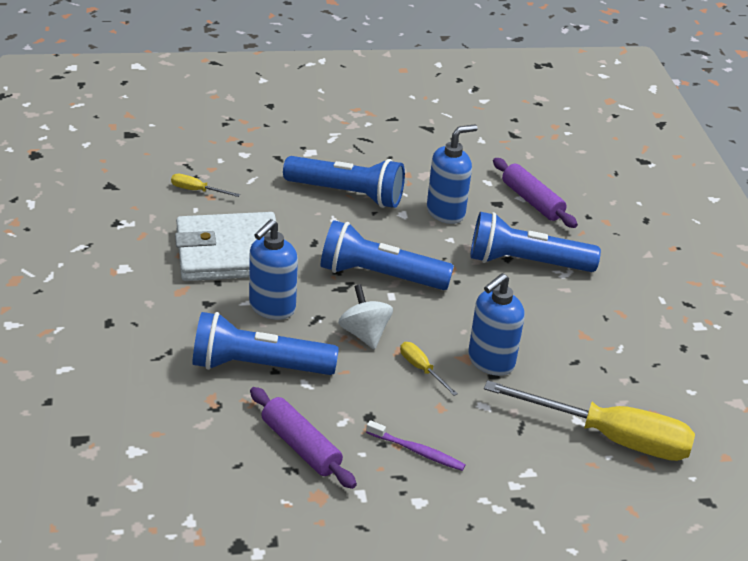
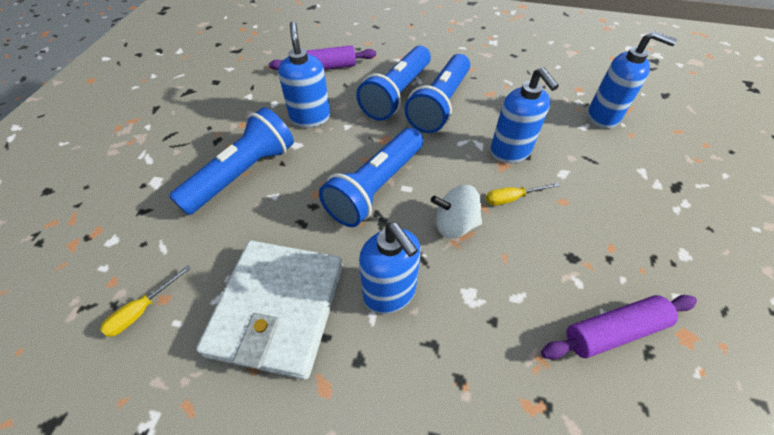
camera: 65 degrees left, 15 degrees up
blue flashlight [193,312,339,375] -> blue flashlight moved to [405,54,470,133]
purple toothbrush [366,420,466,471] -> none
yellow screwdriver [484,380,695,461] -> blue soap dispenser [588,31,677,129]

